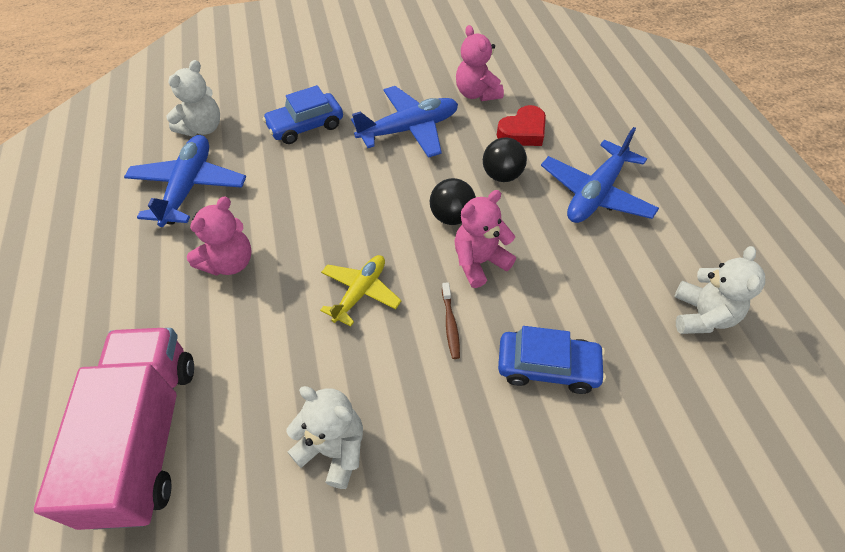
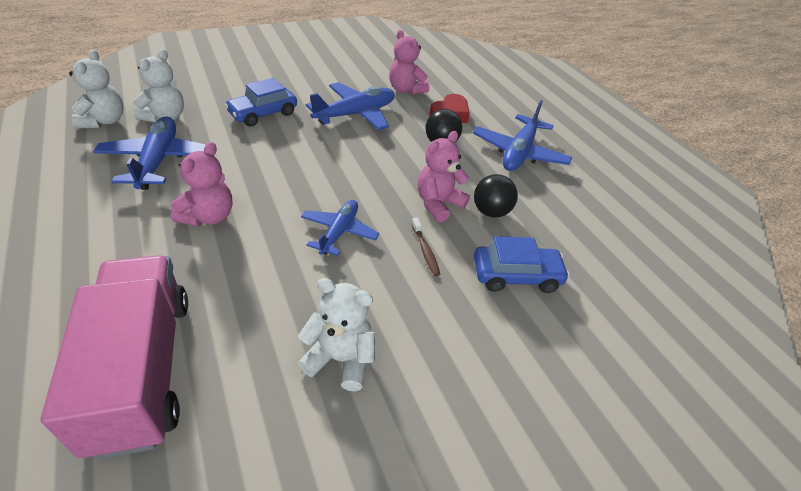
camera: 15 degrees left, 10 degrees down
yellow plane [320,255,402,326] -> blue plane [301,200,379,256]
black ball [430,178,476,225] -> black ball moved to [474,174,518,218]
white teddy bear [675,246,765,334] -> white teddy bear moved to [69,50,124,129]

